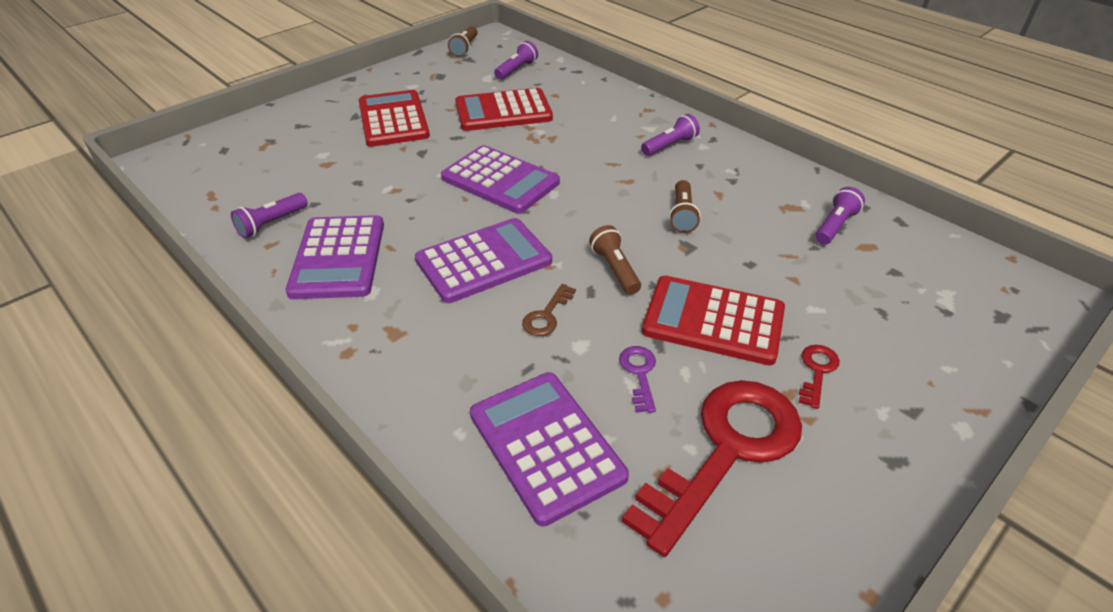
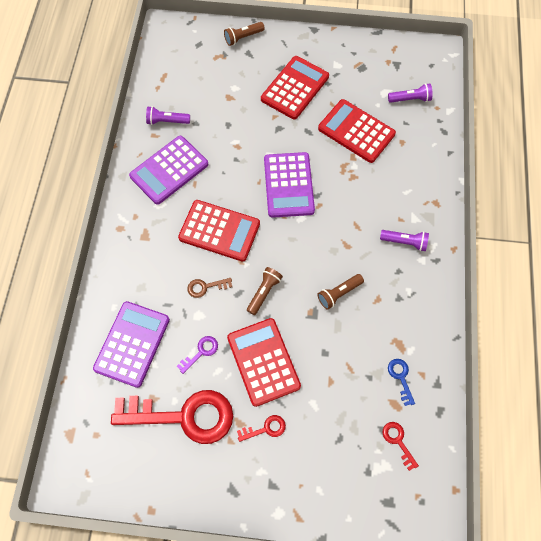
camera: 50 degrees right, 25 degrees up
purple calculator [415,218,552,303] -> red calculator [178,200,260,262]
brown flashlight [448,26,478,57] -> brown flashlight moved to [224,22,265,46]
purple flashlight [815,187,865,245] -> blue key [388,359,415,406]
none -> red key [383,422,419,471]

